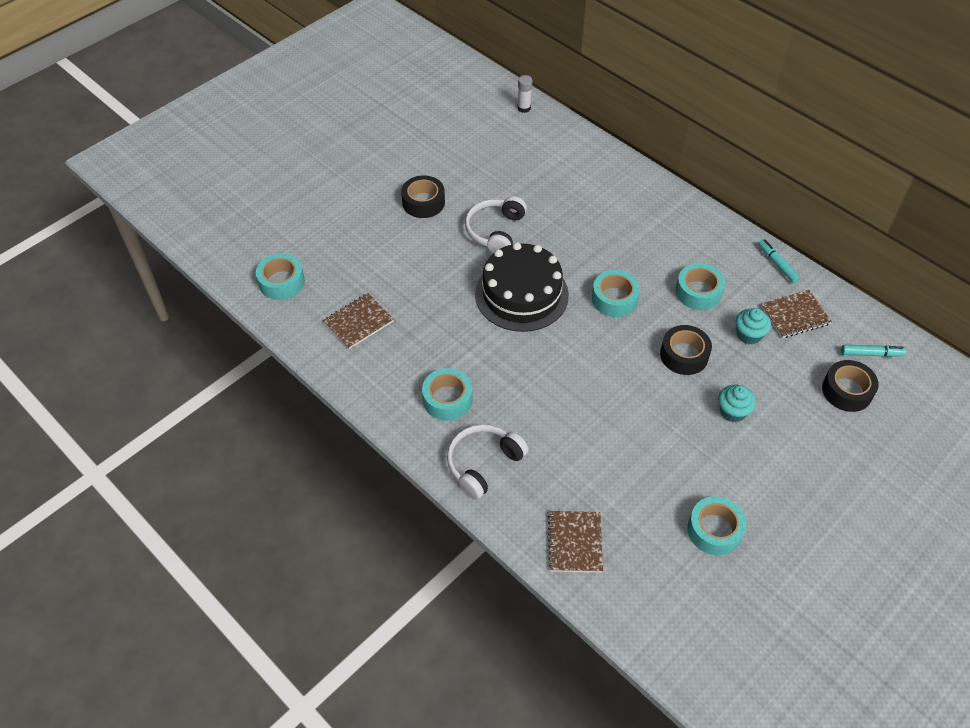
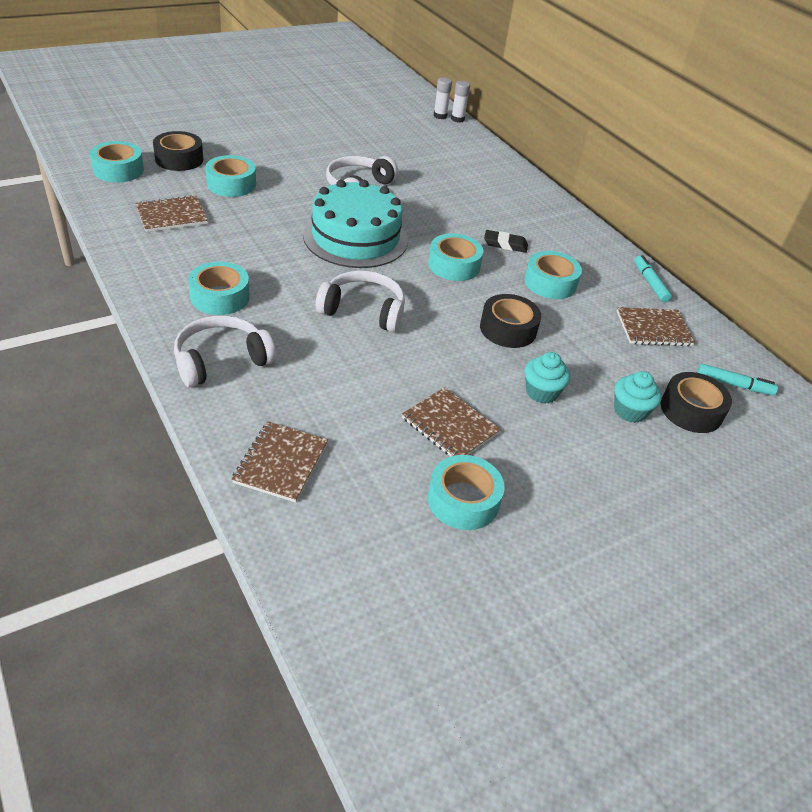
camera: 10 degrees right, 10 degrees down
black tape [401,175,445,218] -> black tape moved to [153,131,203,171]
black cake [475,242,569,332] -> turquoise cake [303,180,408,268]
turquoise cupcake [736,308,771,344] -> turquoise cupcake moved to [614,371,662,423]
none -> turquoise tape [205,155,256,197]
none -> white headphones [315,270,405,332]
none -> brown notebook [402,387,501,457]
none -> white glue stick [451,81,470,123]
none -> black eraser [484,230,528,253]

